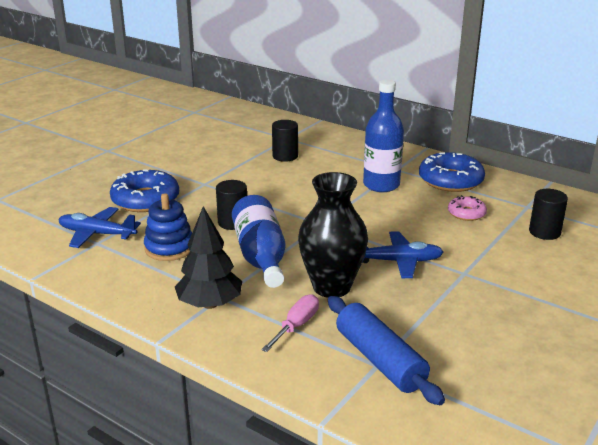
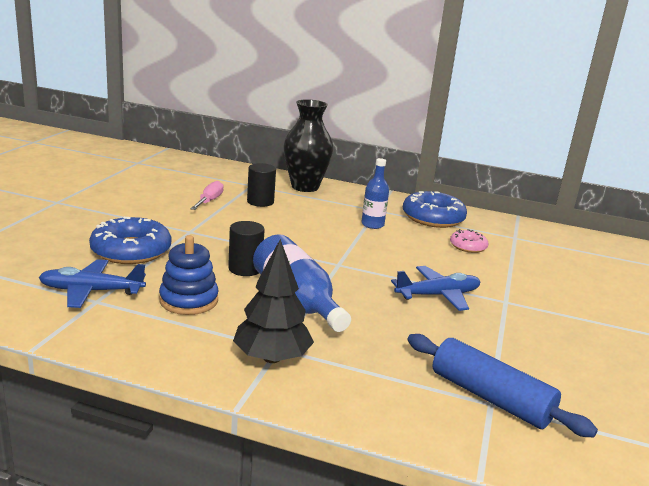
camera: 20 degrees left, 5 degrees down
pink screwdriver [261,294,319,352] -> pink screwdriver moved to [190,181,224,210]
black vase [298,172,368,298] -> black vase moved to [283,99,333,192]
blue bottle [363,79,404,192] -> blue bottle [361,158,389,229], size x0.62
black cylinder [529,189,568,240] -> none

